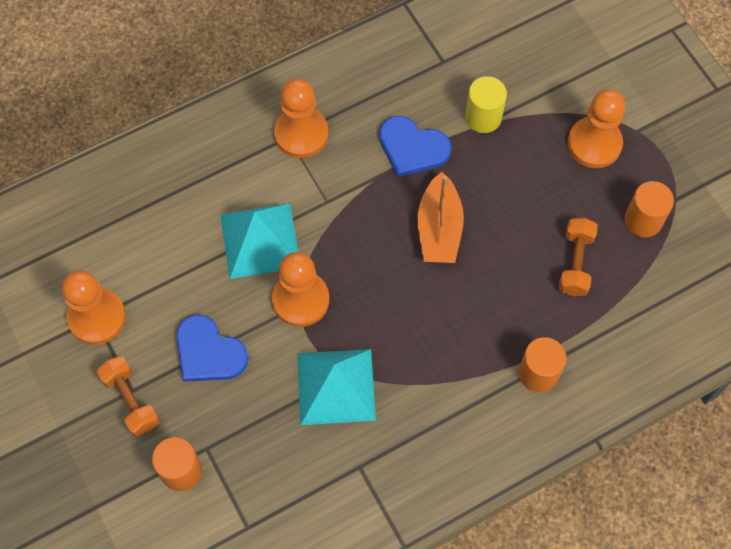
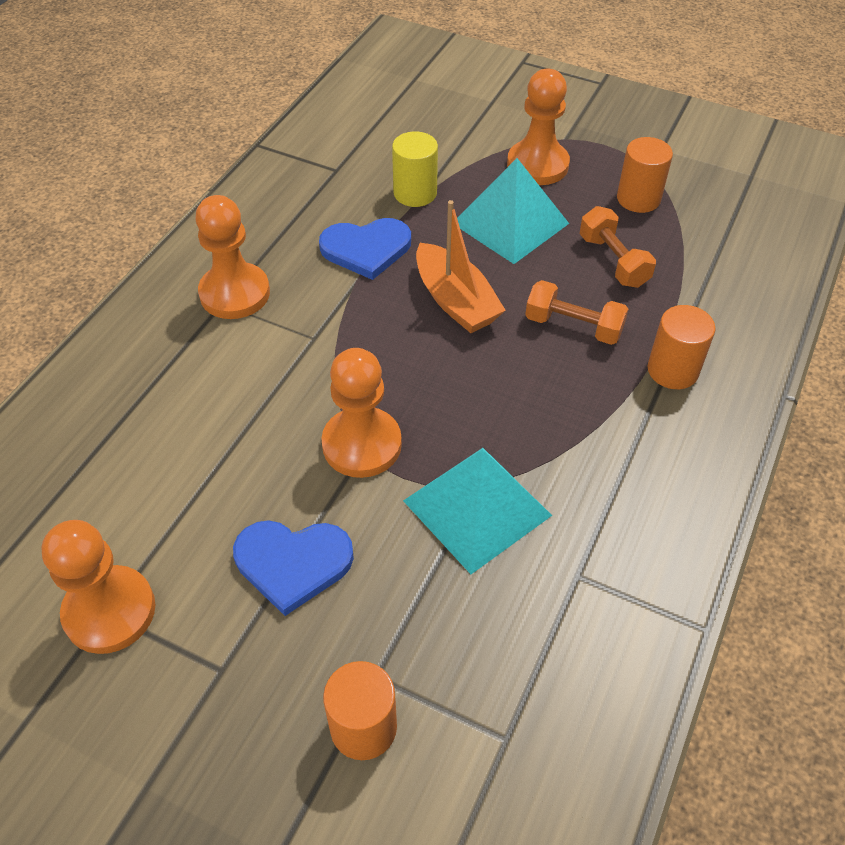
camera: 35 degrees left, 15 degrees down
orange dumbbell [97,356,160,437] -> orange dumbbell moved to [525,280,628,345]
turquoise pyramid [220,203,298,279] -> turquoise pyramid moved to [457,158,569,264]

